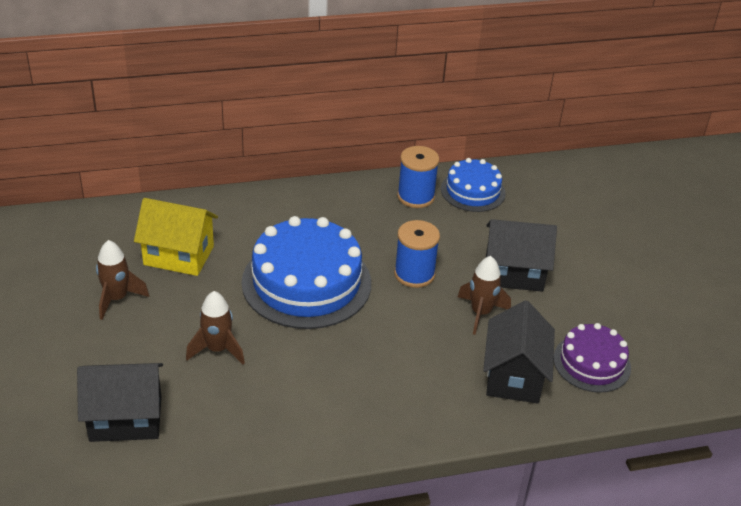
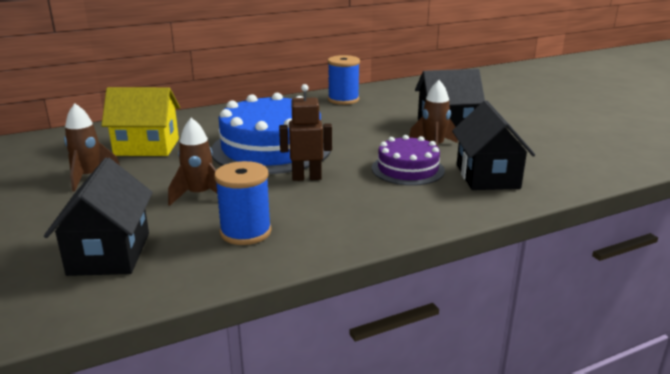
camera: 10 degrees left, 15 degrees down
black house [77,363,163,442] -> black house turned 75 degrees counterclockwise [44,157,153,276]
blue spool [394,220,440,288] -> blue spool moved to [214,161,272,245]
blue cake [441,158,506,212] -> none
purple cake [554,323,631,393] -> purple cake moved to [372,135,445,186]
none -> brown robot [279,84,332,181]

